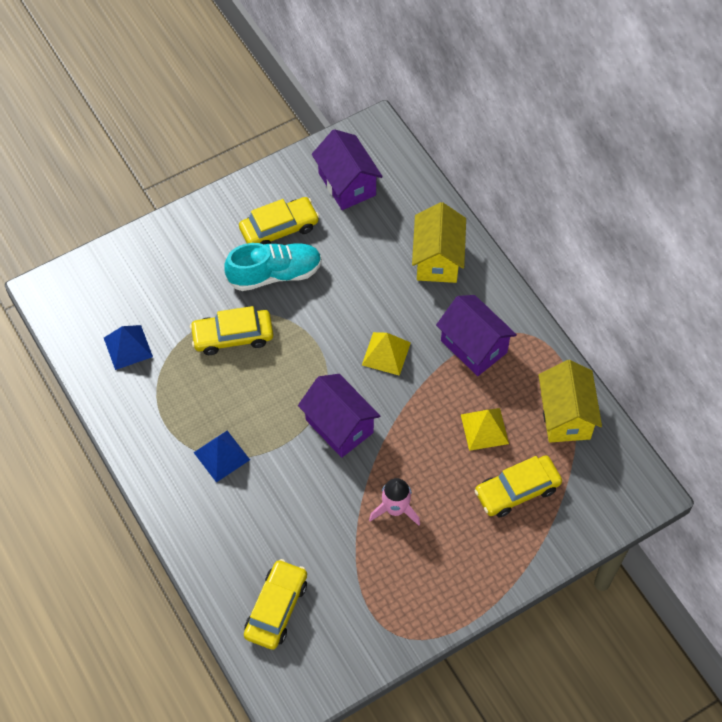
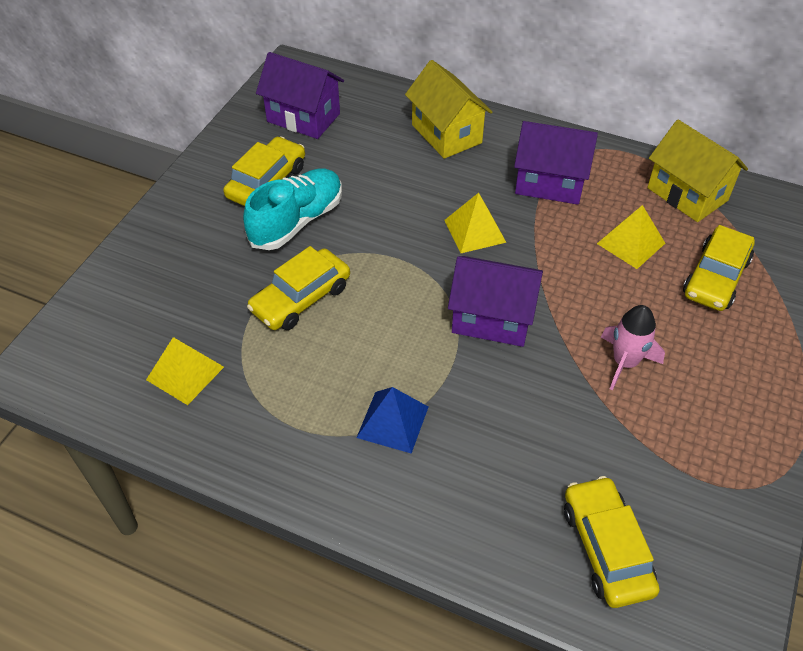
camera: 35 degrees left, 10 degrees down
blue pyramid [104,325,153,370] -> yellow pyramid [146,337,224,405]

